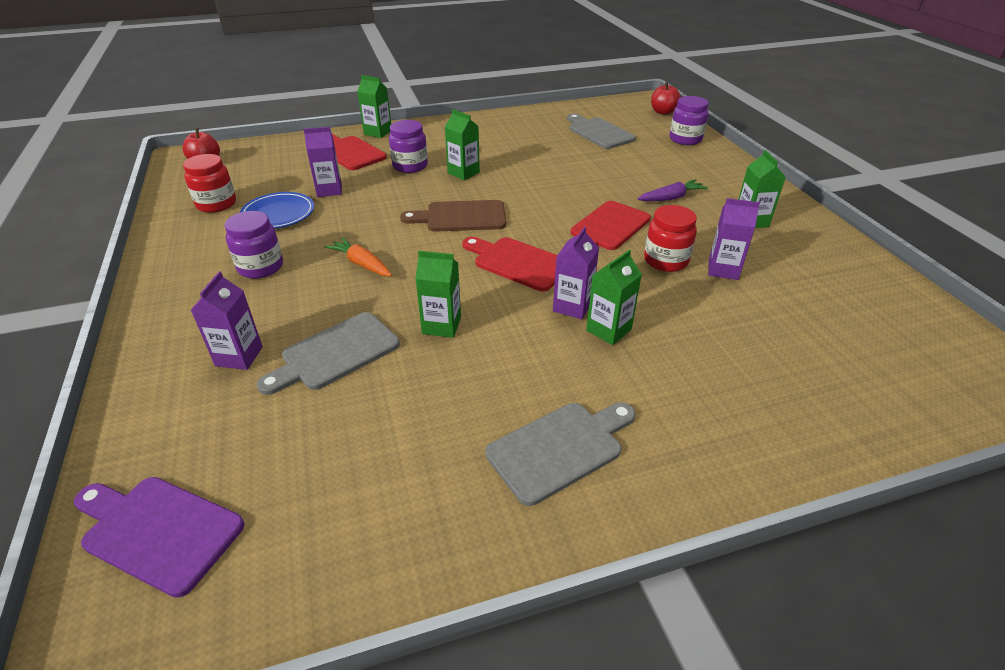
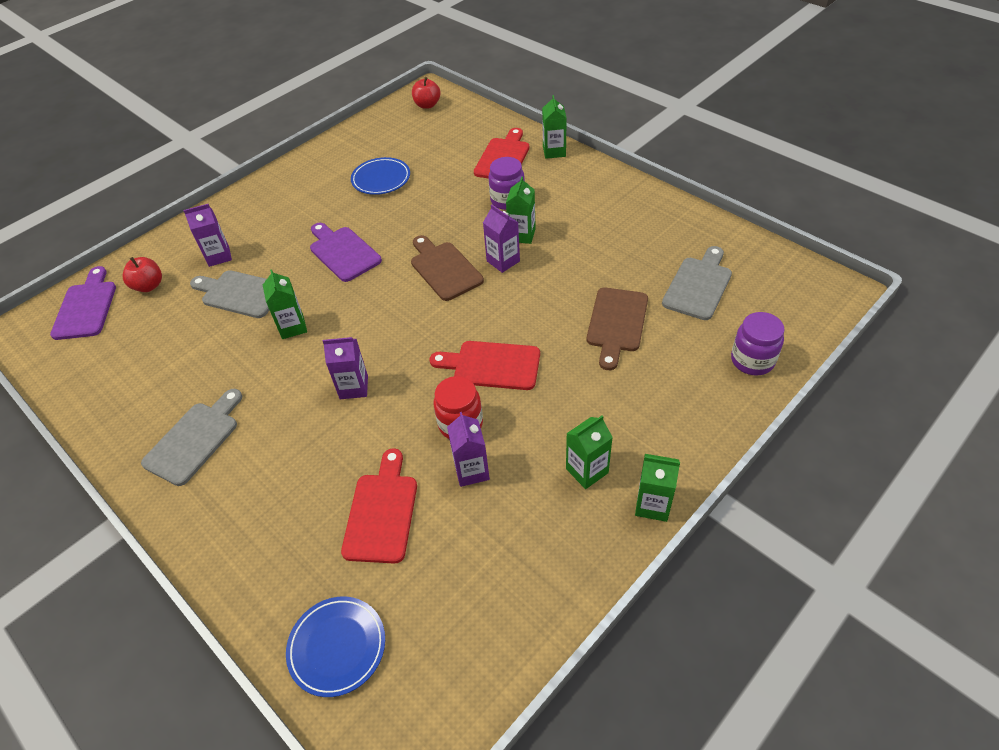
camera: 65 degrees right, 10 degrees up
red jar [183,154,236,213] -> none
purple jar [224,211,283,279] -> none
purple carton [304,127,342,197] -> purple carton moved to [483,204,520,273]
orange carrot [324,237,392,276] -> purple cutting board [310,223,382,282]
red cutting board [462,237,557,291] -> red cutting board moved to [341,448,417,564]
grey cutting board [485,402,636,506] -> grey cutting board turned 90 degrees counterclockwise [141,389,242,486]
green carton [586,250,642,345] -> green carton moved to [635,454,680,522]
purple carrot [637,179,708,201] -> none
red apple [651,82,681,115] -> red apple moved to [123,257,162,292]
none -> blue plate [286,596,385,697]
none -> brown cutting board [587,288,648,370]

